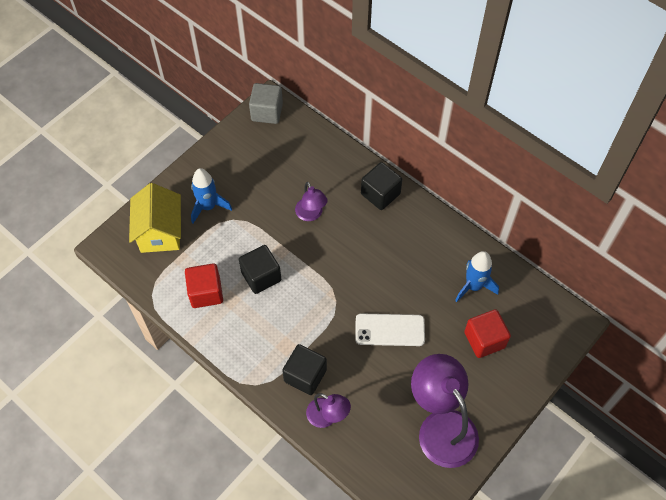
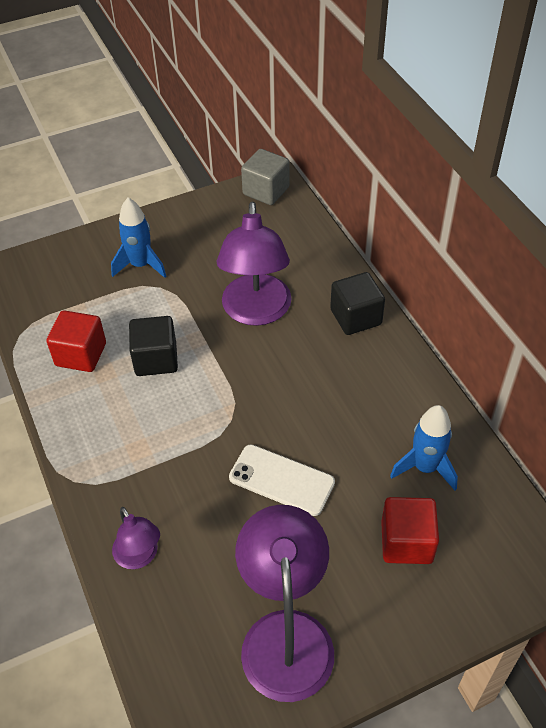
camera: 25 degrees right, 10 degrees down
yellow house [129,183,181,253] -> none
black cube [282,344,327,395] -> none
purple lamp [295,182,328,221] -> purple lamp [217,201,292,326], size x1.89

